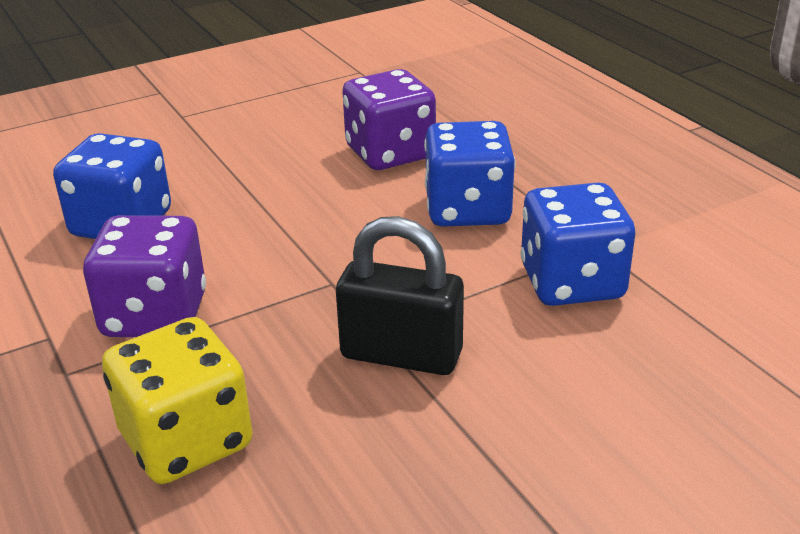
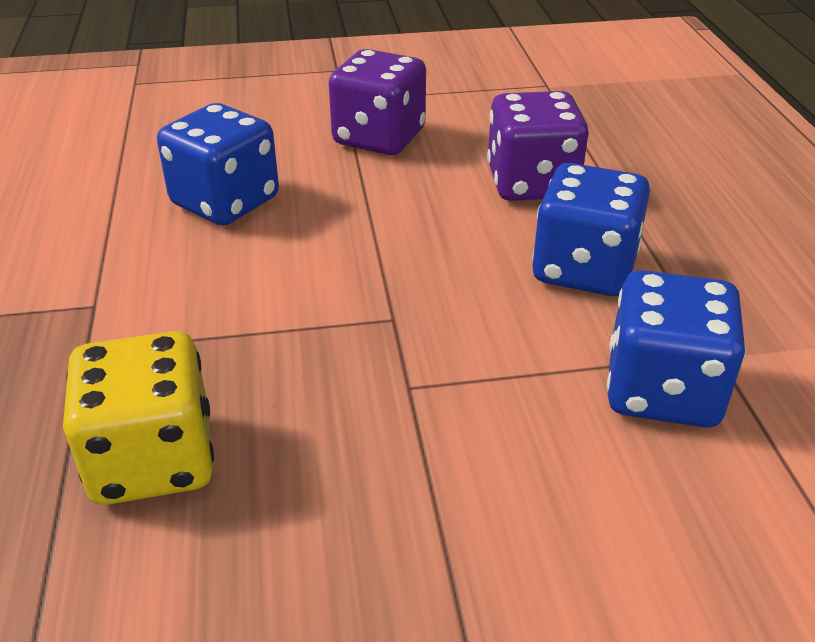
camera: 20 degrees right, 5 degrees up
purple dice [83,215,206,337] -> purple dice moved to [329,49,426,155]
black padlock [336,216,464,375] -> none

